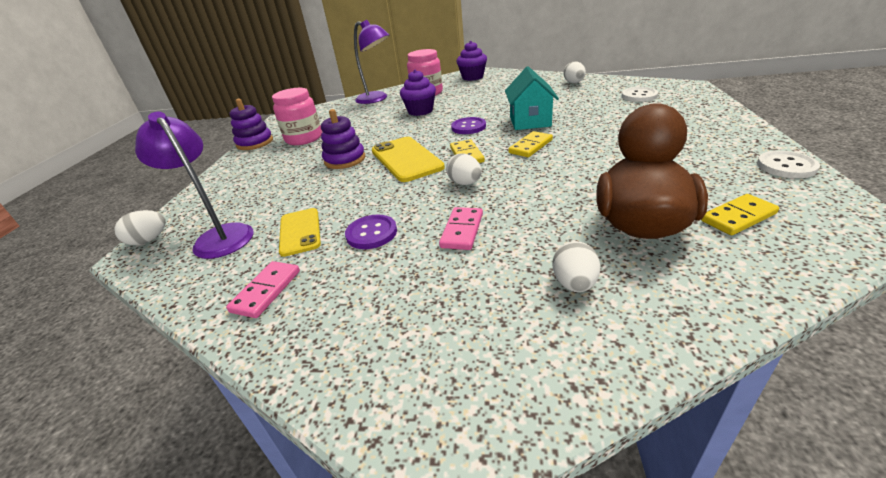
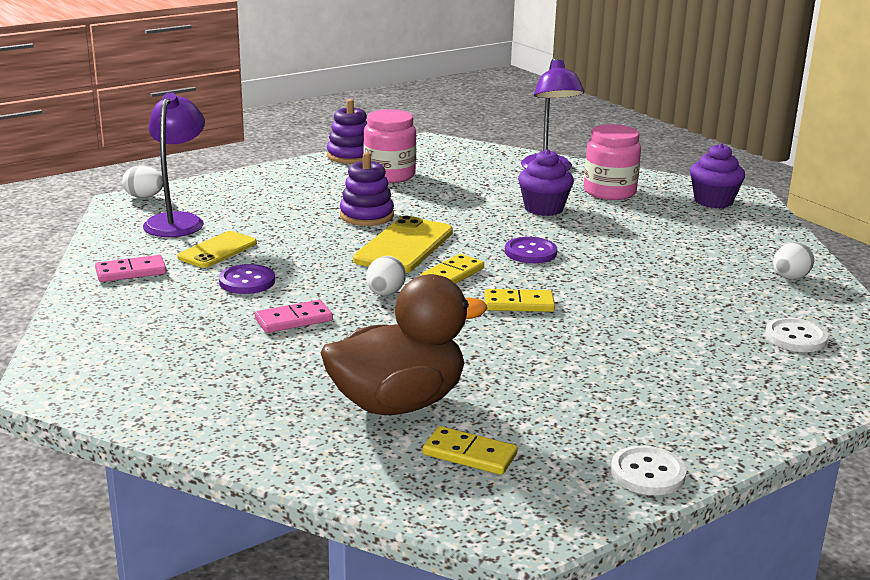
camera: 45 degrees right, 10 degrees down
turquoise house [505,66,559,130] -> none
white egg [552,241,600,292] -> none

